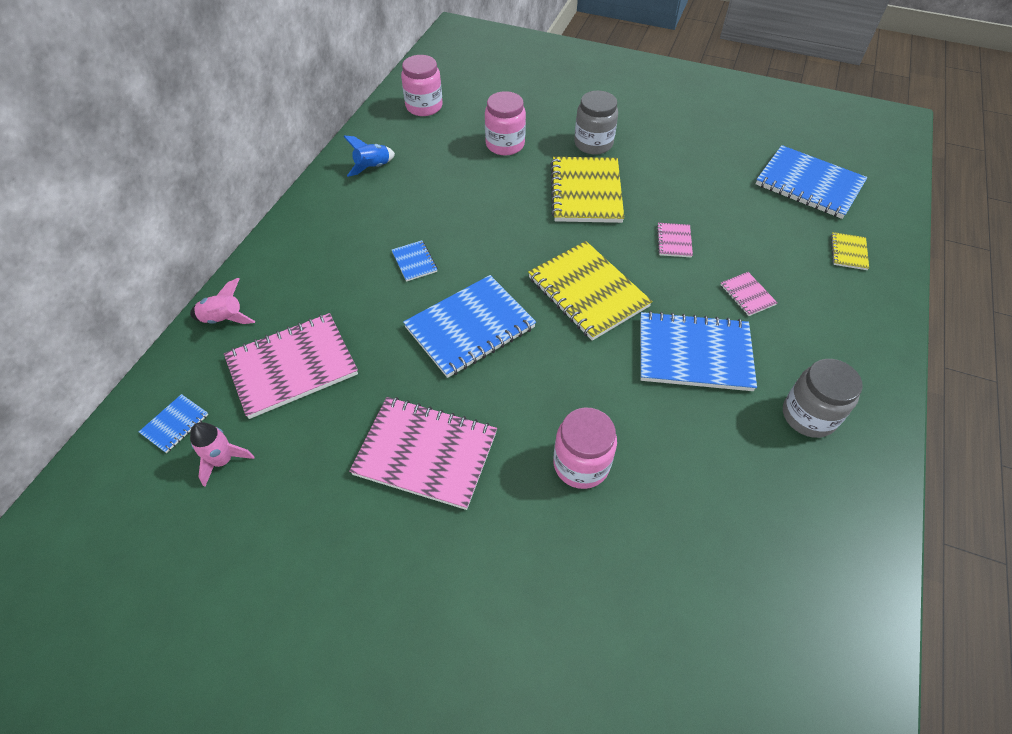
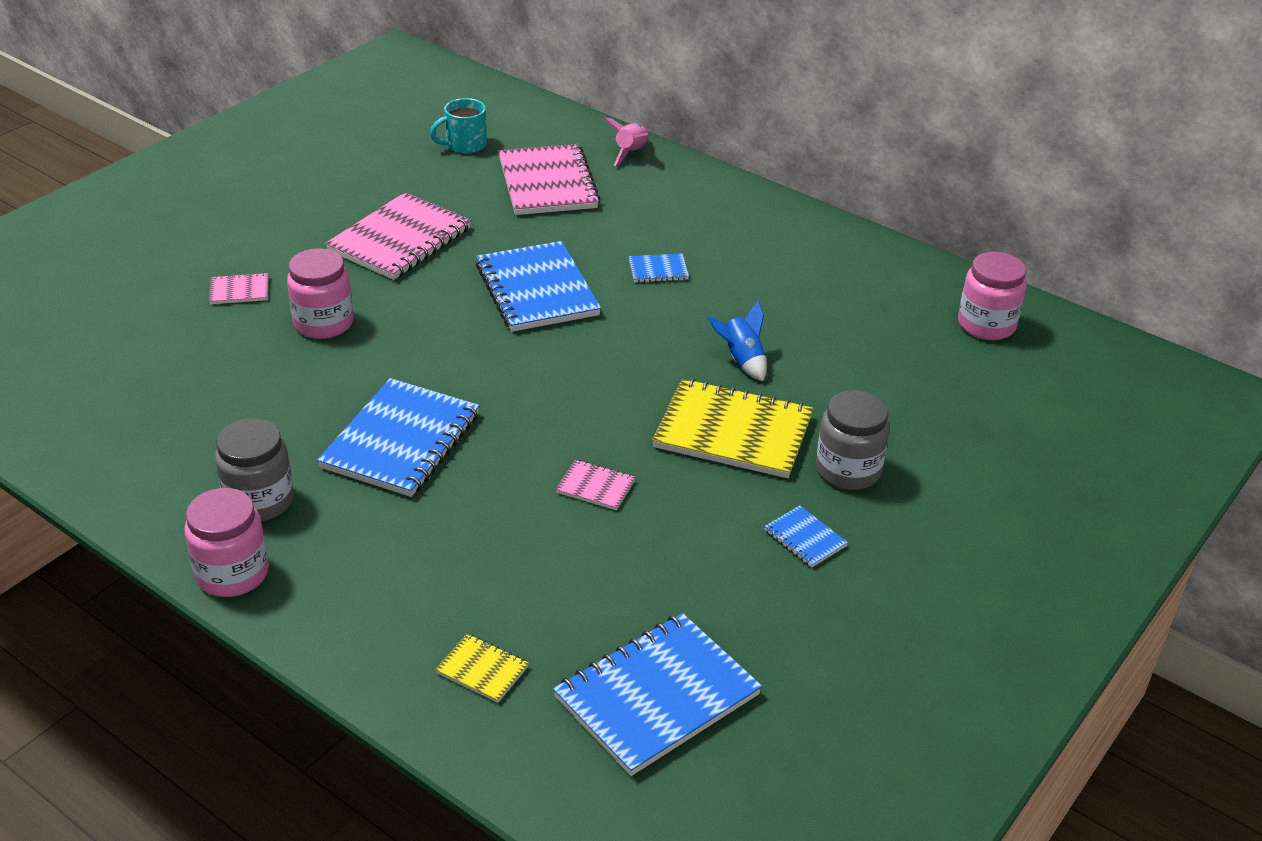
camera: 105 degrees right, 15 degrees down
blue notebook [139,394,208,453] -> blue notebook moved to [764,506,848,568]
pink rocket [190,422,254,487] -> turquoise mug [430,98,487,154]
blue rocket [343,135,395,177] -> blue rocket moved to [707,300,767,381]
pink jar [485,91,526,155] -> pink jar moved to [184,488,269,597]
yellow notebook [528,241,652,341] -> none
pink notebook [720,272,778,316] -> pink notebook moved to [209,272,269,304]

